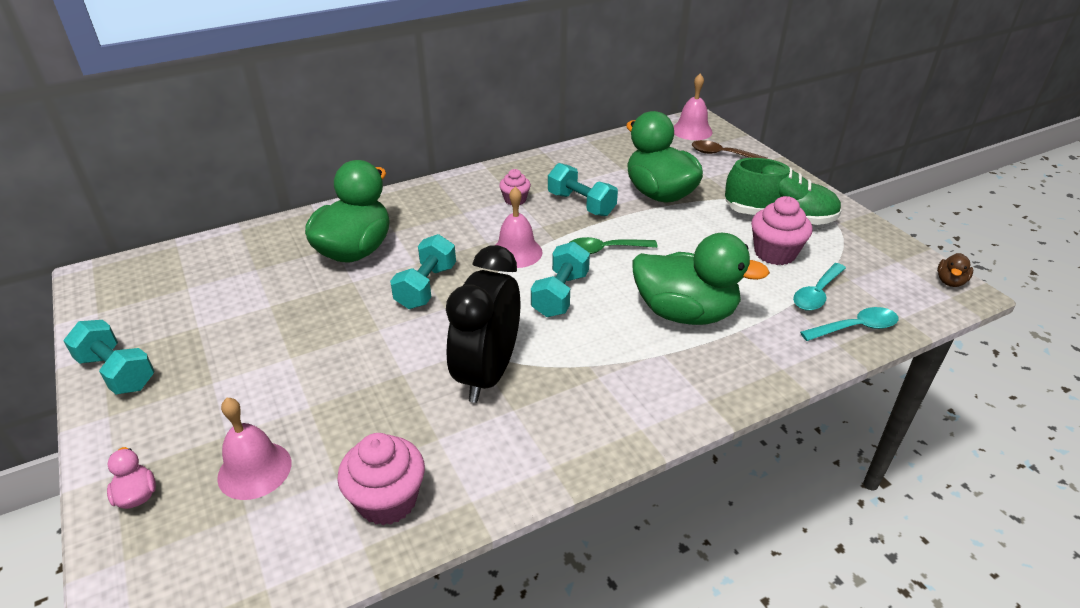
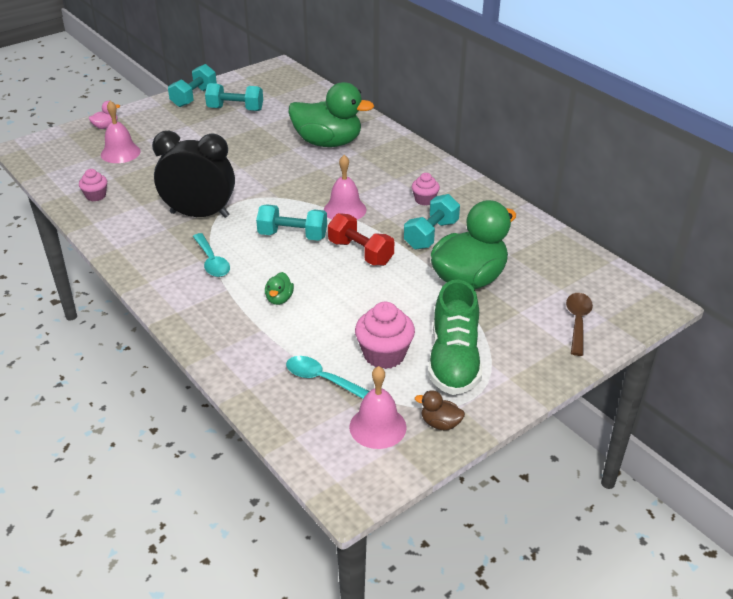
camera: 80 degrees right, 0 degrees up
pink cupcake [337,433,425,525] -> pink cupcake [79,169,107,201], size x0.59
turquoise dumbbell [390,234,456,309] -> turquoise dumbbell moved to [205,83,263,111]
green spoon [569,237,657,254] -> red dumbbell [328,213,394,266]
green duck [632,233,770,325] -> green duck [265,272,294,305], size x0.40
pink bell [673,74,713,140] -> pink bell moved to [349,366,407,449]
turquoise spoon [800,307,898,341] -> turquoise spoon moved to [193,233,230,277]
brown duck [937,253,973,287] -> brown duck moved to [415,390,465,430]

